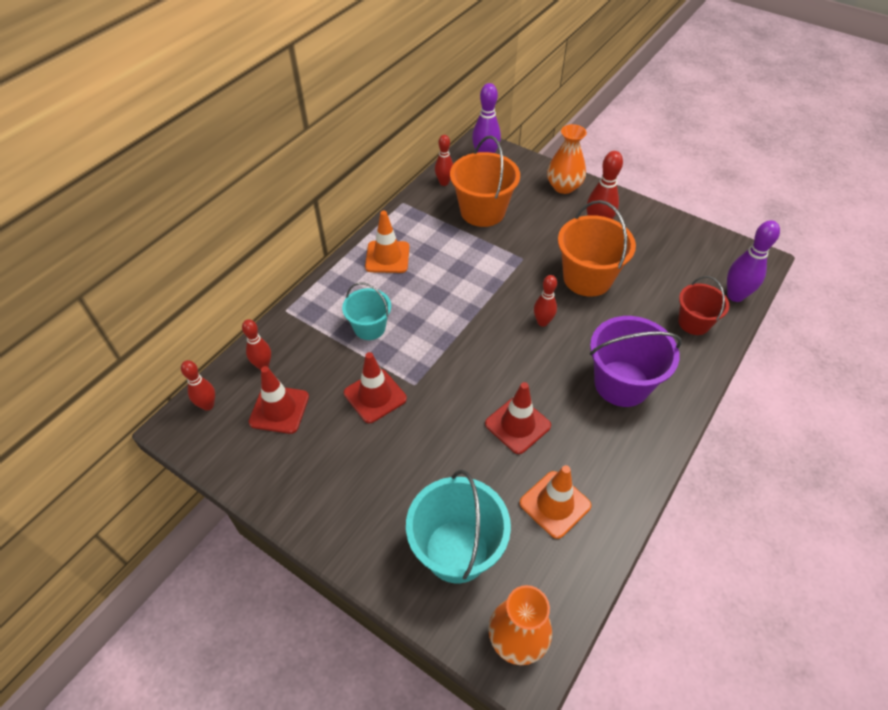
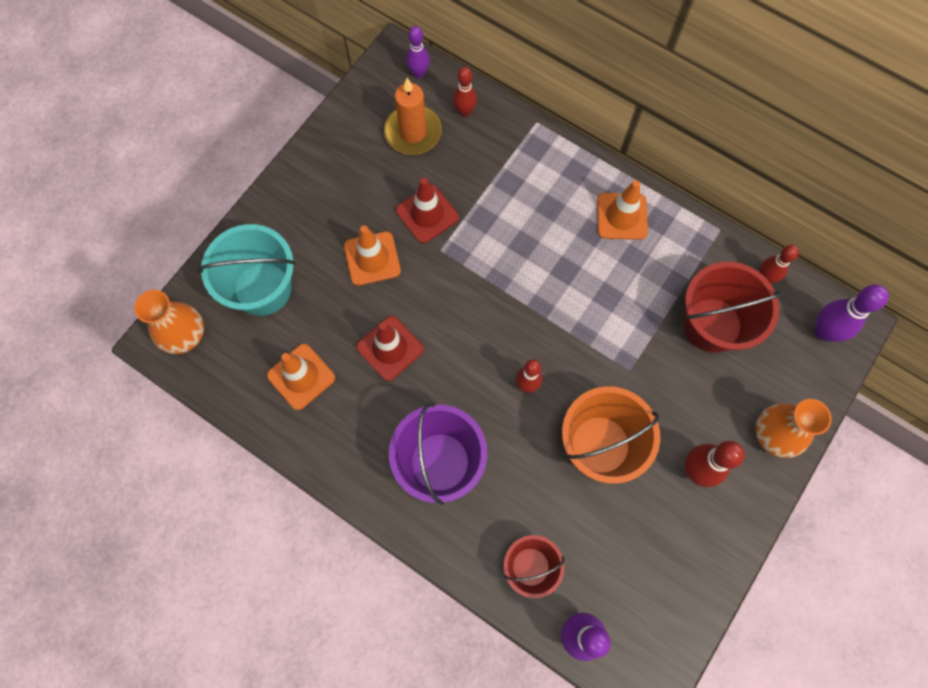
camera: 90 degrees right, 20 degrees up
red bowling pin [181,360,215,411] -> purple bowling pin [406,26,430,79]
red traffic cone [249,366,309,434] -> orange candle [384,78,442,155]
turquoise bucket [342,283,391,340] -> none
orange bucket [450,135,520,227] -> red bucket [684,262,783,353]
none -> orange traffic cone [344,225,401,286]

